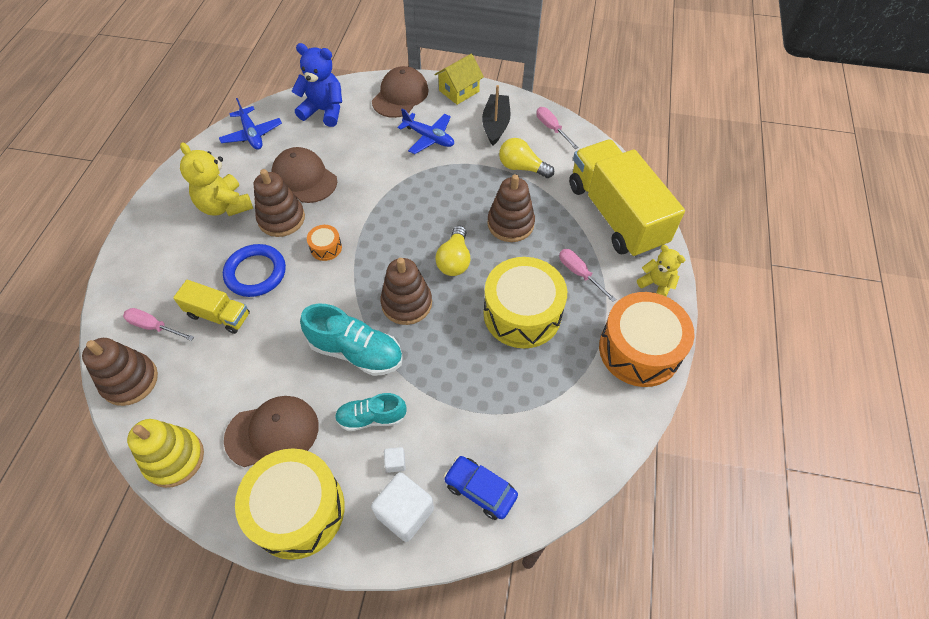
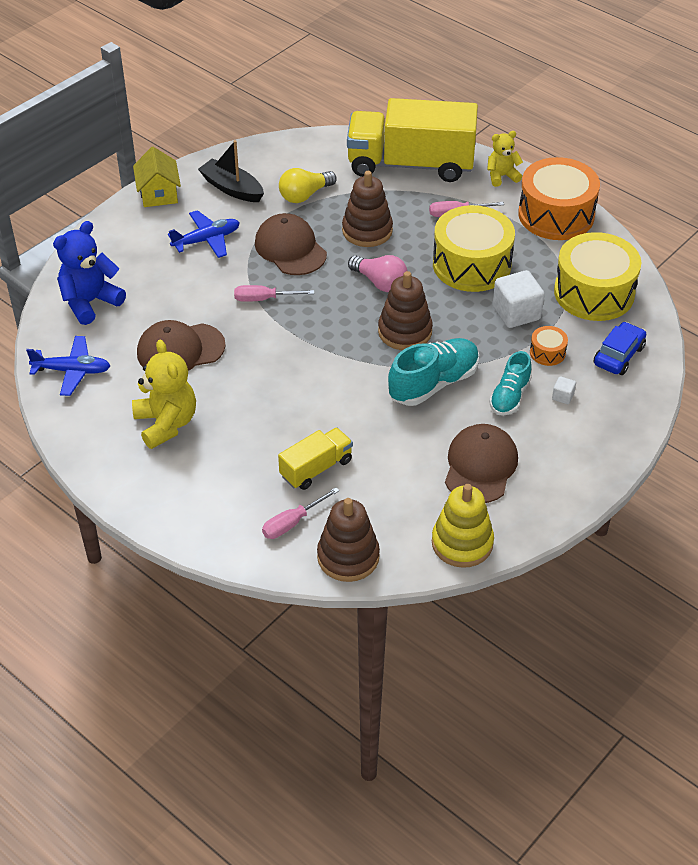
camera: 60 degrees left, 10 degrees down
yellow teddy bear [180,142,253,216] -> yellow teddy bear turned 105 degrees counterclockwise [132,340,196,449]
blue ring [223,244,286,297] -> none
yellow drum [235,448,345,560] -> yellow drum moved to [554,232,641,321]
brown stacking toy [254,169,305,237] -> none
orange drum [307,225,342,261] -> orange drum moved to [530,326,568,366]
white cube [371,472,434,542] -> white cube moved to [493,270,545,328]
brown cap [372,66,429,118] -> brown cap moved to [255,213,327,275]
yellow light bulb [435,226,471,276] -> pink light bulb [348,255,407,292]
blue car [443,456,518,520] -> blue car turned 150 degrees clockwise [594,322,646,375]
pink screwdriver [537,107,579,149] -> pink screwdriver moved to [234,285,314,302]

